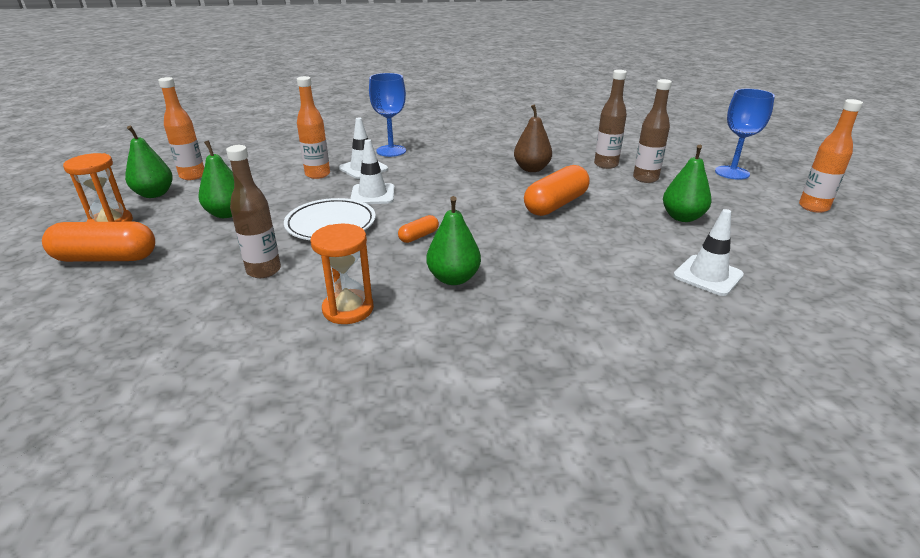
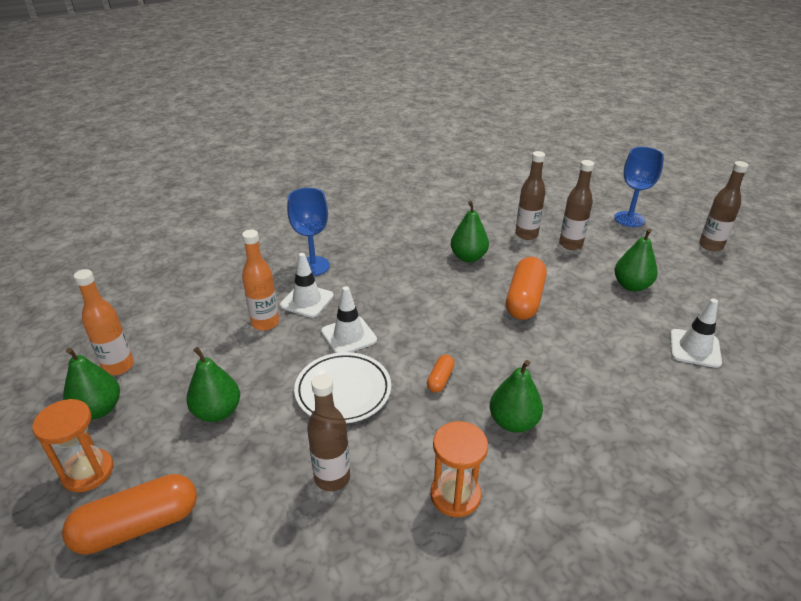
camera: 25 degrees left, 5 degrees up
brown pear [514,104,552,172] -> green pear [451,201,489,262]
orange bottle [799,99,863,213] -> brown bottle [699,161,749,251]

